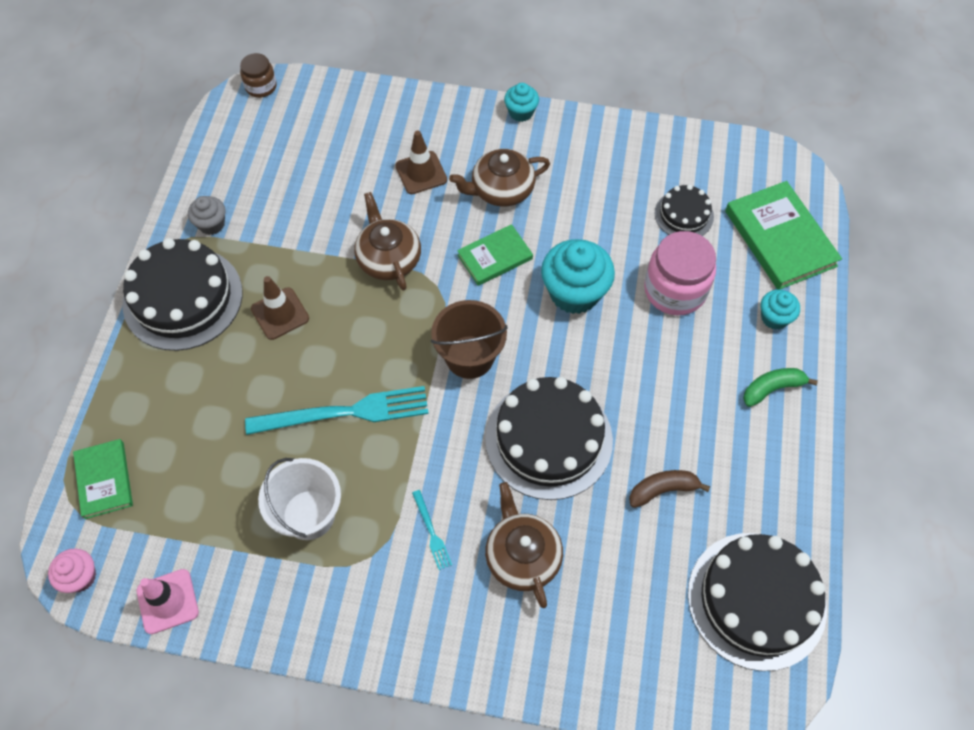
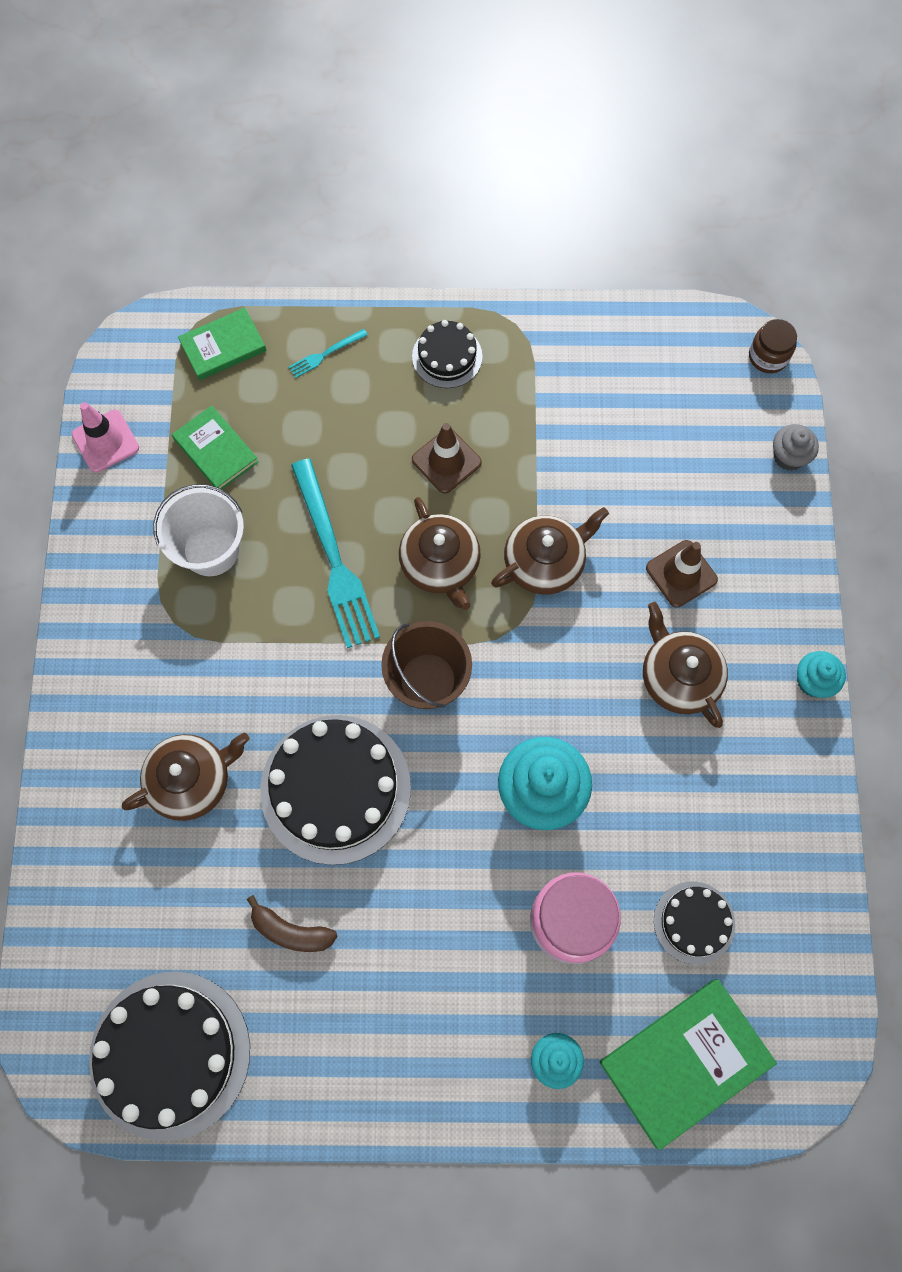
camera: 80 degrees right, 10 degrees up
pink cupcake [48,549,96,593] -> none
black cake [123,238,243,351] -> black cake [412,320,482,388], size x0.52
grey cupcake [188,196,225,235] -> grey cupcake moved to [773,424,819,471]
turquoise fork [412,490,452,570] -> turquoise fork moved to [289,329,368,378]
green book [457,224,533,286] -> green book moved to [172,406,259,490]
brown banana [629,470,710,508] -> brown banana turned 135 degrees clockwise [247,895,338,952]
green banana [743,368,818,407] -> none
none -> brown teapot [399,497,481,610]

